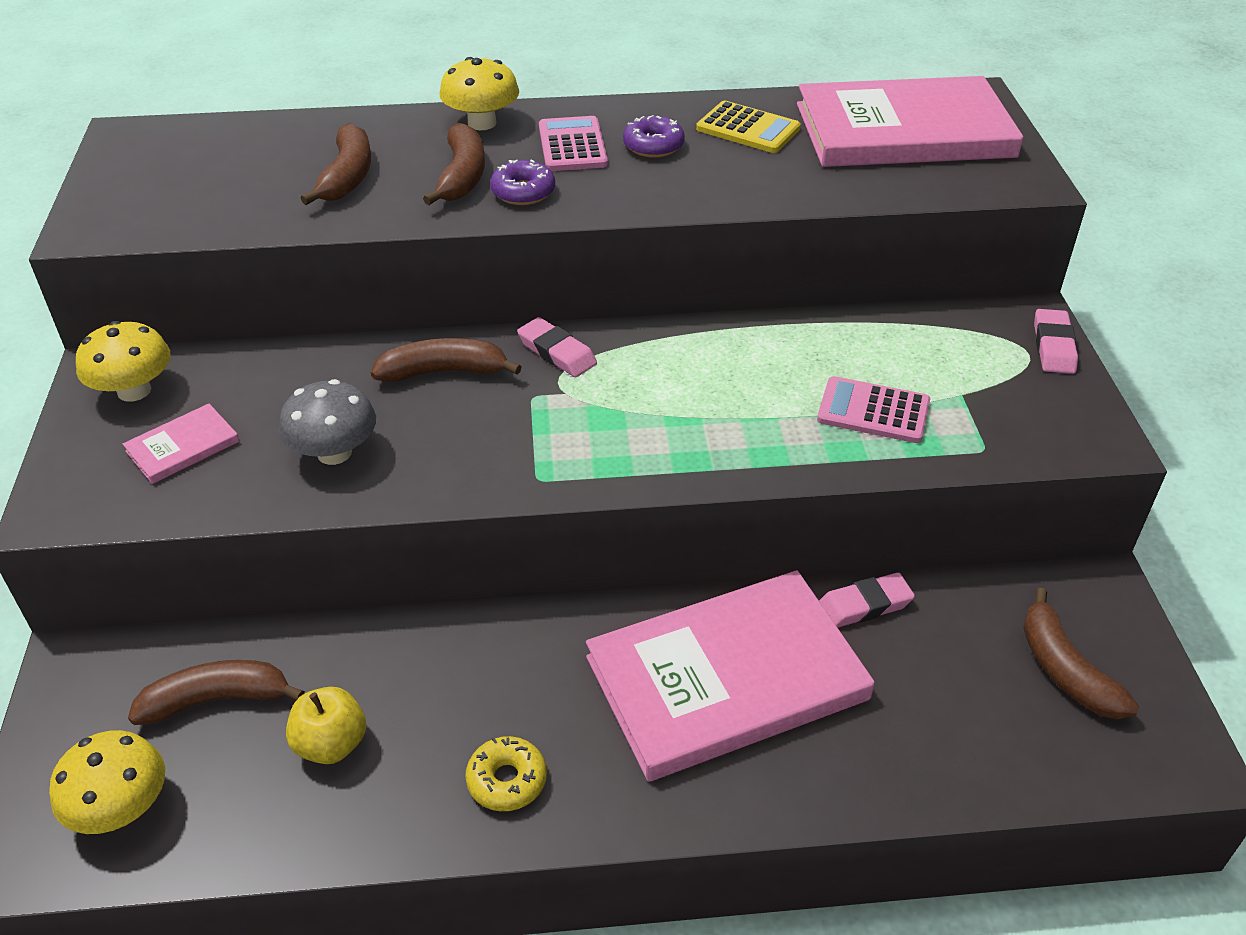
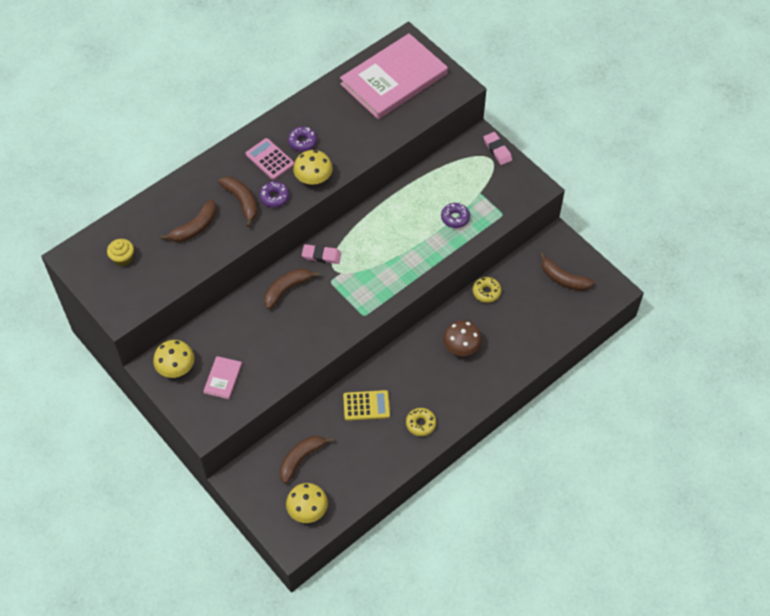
camera: 35 degrees left, 15 degrees up
grey mushroom [279,379,376,465] -> none
yellow apple [286,687,366,764] -> none
brown banana [300,123,371,205] -> brown banana turned 75 degrees clockwise [161,200,216,242]
yellow mushroom [439,57,519,130] -> yellow mushroom moved to [293,150,333,185]
pink book [586,570,875,782] -> brown mushroom [443,320,482,356]
yellow calculator [696,101,801,153] -> yellow calculator moved to [343,390,390,421]
pink calculator [817,376,930,443] -> purple donut [441,203,470,228]
pink eraser [819,573,915,628] -> yellow donut [473,277,501,303]
none -> yellow cupcake [107,239,134,266]

